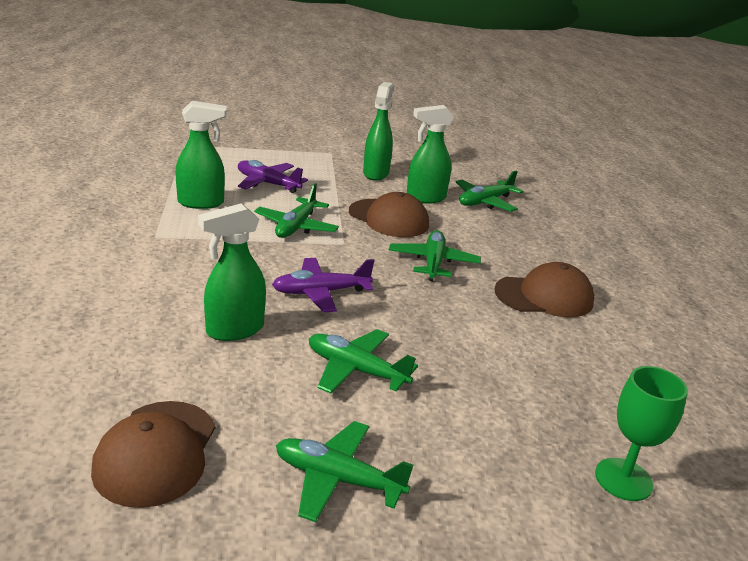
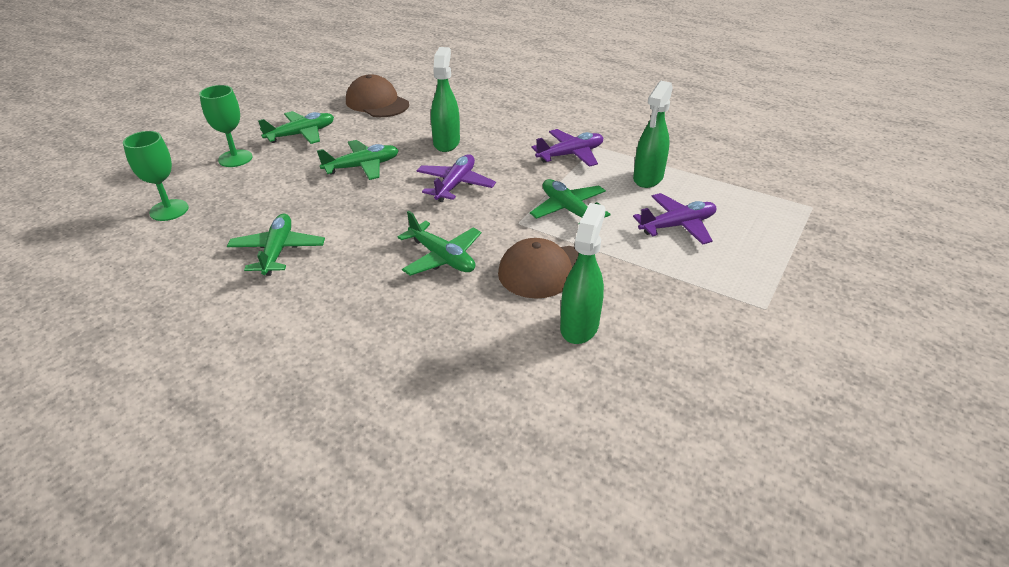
camera: 130 degrees right, 10 degrees up
green spray bottle [363,82,394,181] -> none
green plane [456,170,523,211] -> green plane moved to [227,214,325,276]
brown cap [494,262,594,317] -> none
none -> green goblet [199,85,252,167]
none -> purple plane [531,129,603,167]

